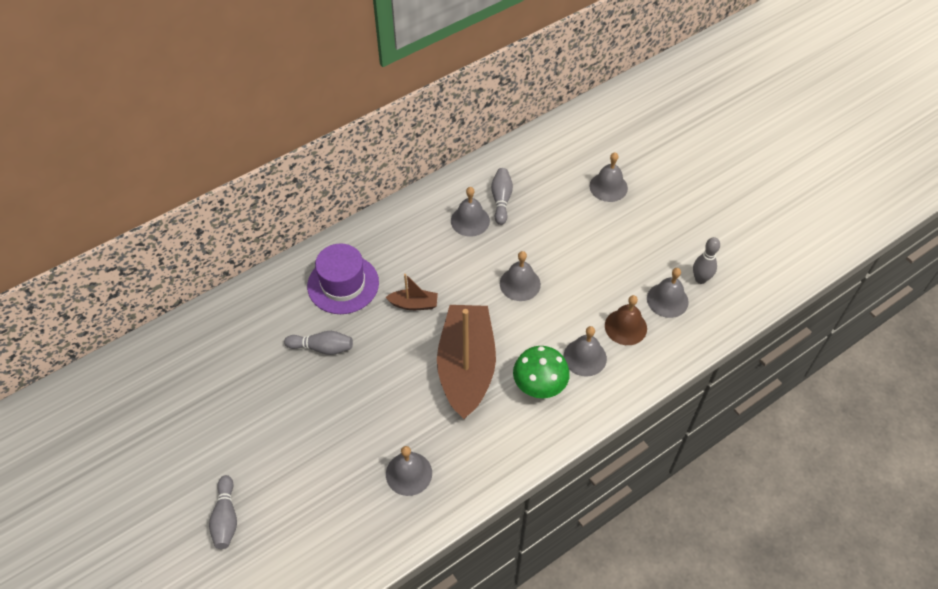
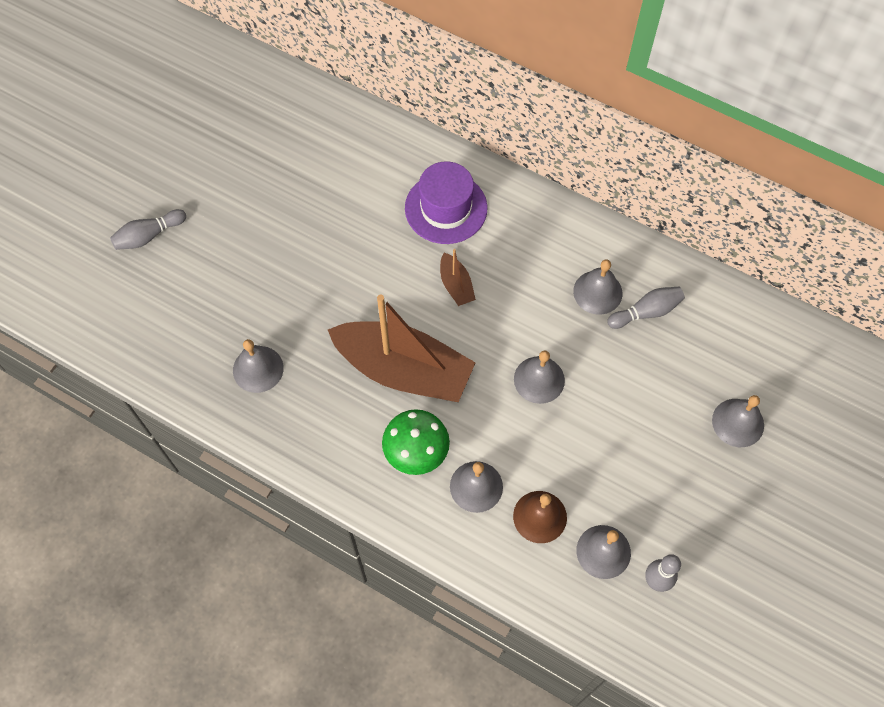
camera: 65 degrees right, 10 degrees up
grey bowling pin [284,331,353,355] -> none
brown boat [437,305,496,419] -> brown boat turned 45 degrees clockwise [328,295,476,402]

